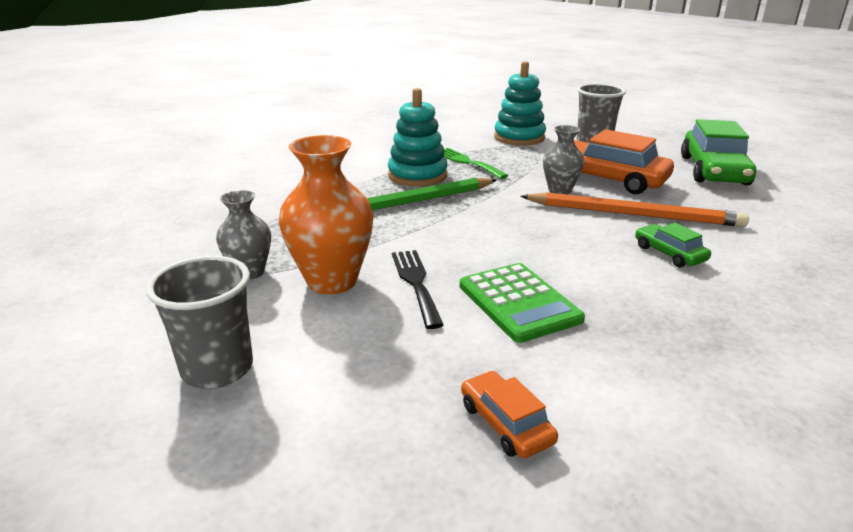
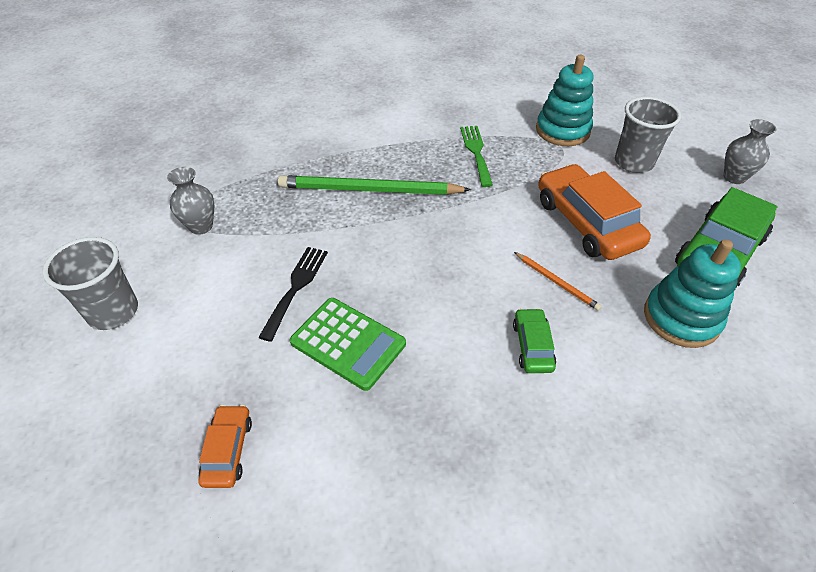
camera: 30 degrees right, 20 degrees up
orange vase [279,135,374,294] -> none
turquoise stacking toy [388,88,447,187] -> turquoise stacking toy moved to [644,239,741,348]
green calculator [460,263,585,343] -> green calculator turned 60 degrees counterclockwise [290,298,406,391]
orange pencil [521,192,749,227] -> orange pencil [514,252,602,311], size x0.47
grey vase [543,125,584,195] -> grey vase moved to [724,119,776,184]

